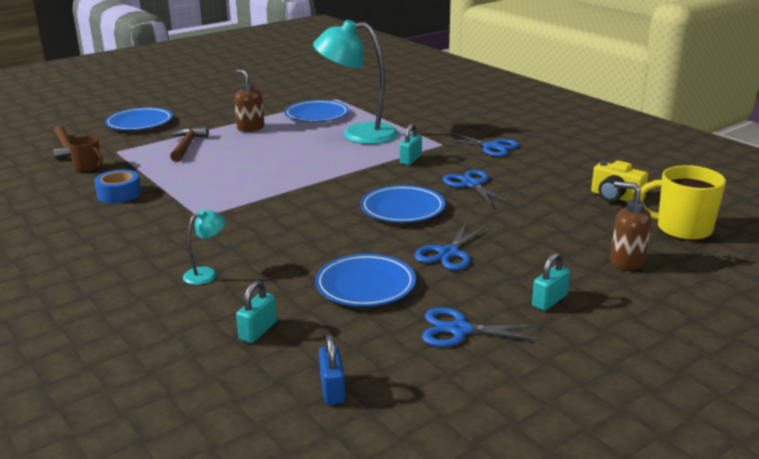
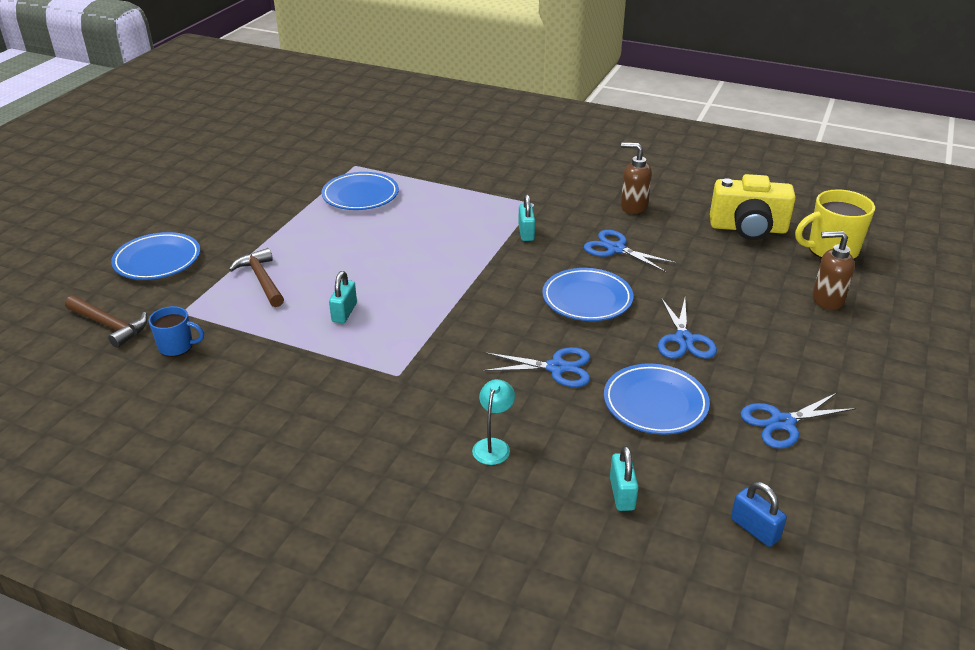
camera: 30 degrees left, 10 degrees up
brown mug [68,136,103,172] -> blue mug [149,306,204,357]
blue tape [94,170,141,203] -> none
brown soap dispenser [234,69,265,132] -> brown soap dispenser moved to [621,143,652,214]
turquoise lamp [313,20,398,144] -> none
blue scissors [441,132,519,157] -> blue scissors moved to [483,347,590,387]
turquoise padlock [532,252,570,311] -> turquoise padlock moved to [329,271,357,323]
yellow camera [591,161,648,202] -> yellow camera [710,174,796,240], size x1.52

